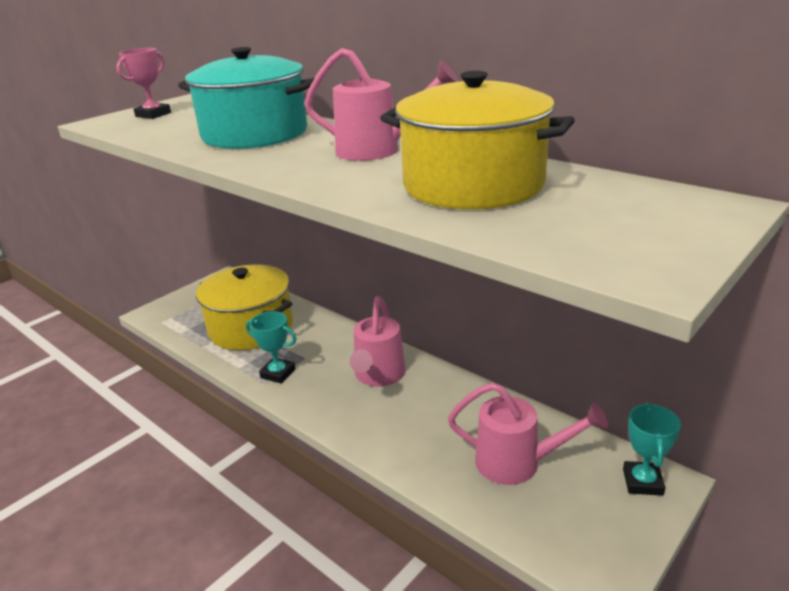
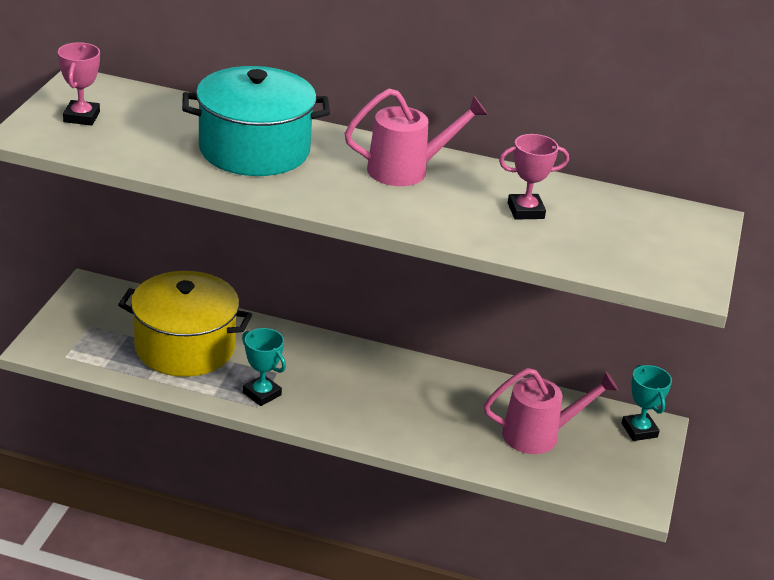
camera: 30 degrees left, 5 degrees up
turquoise trophy [246,311,296,384] -> turquoise trophy turned 45 degrees clockwise [242,328,286,406]
pink watering can [350,296,406,386] -> none
yellow pot [380,71,575,209] -> pink trophy [499,134,569,220]

